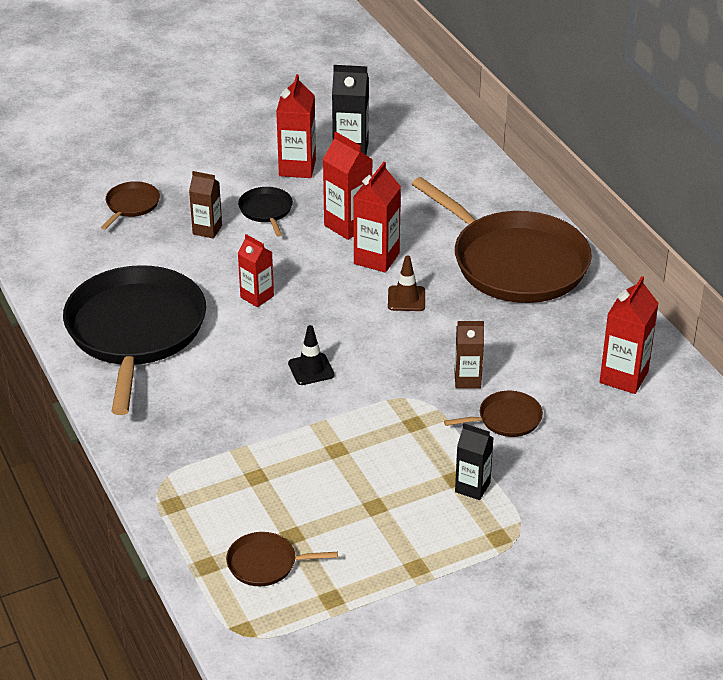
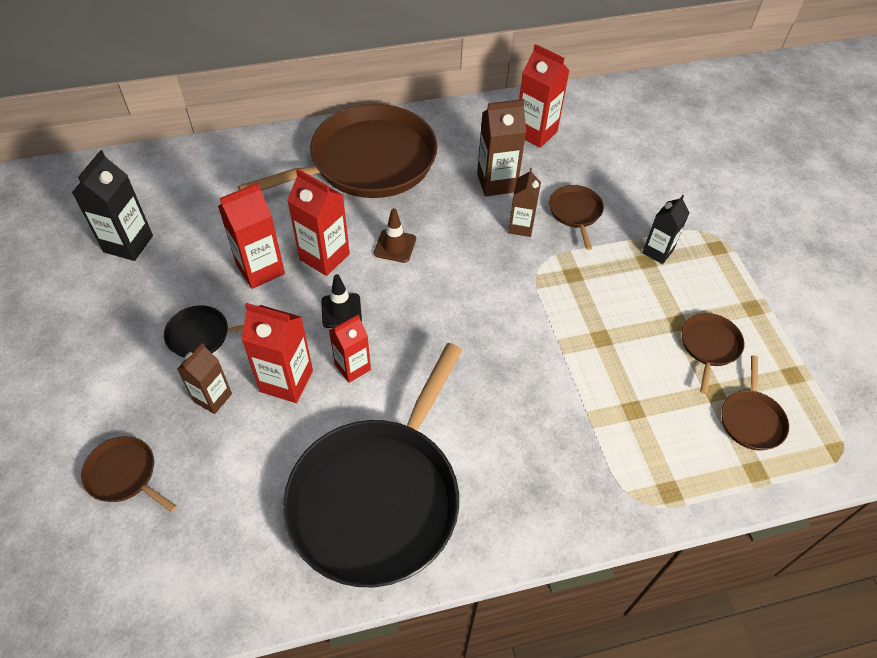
camera: 80 degrees left, 15 degrees up
black pan [63,265,206,415] -> black pan turned 75 degrees counterclockwise [283,343,462,587]
red carton [276,74,316,178] -> red carton moved to [241,303,313,403]
black traffic cone [288,325,335,385] -> black traffic cone moved to [321,274,362,328]
none -> brown carton [477,99,526,196]
none -> brown pan [682,313,744,394]

